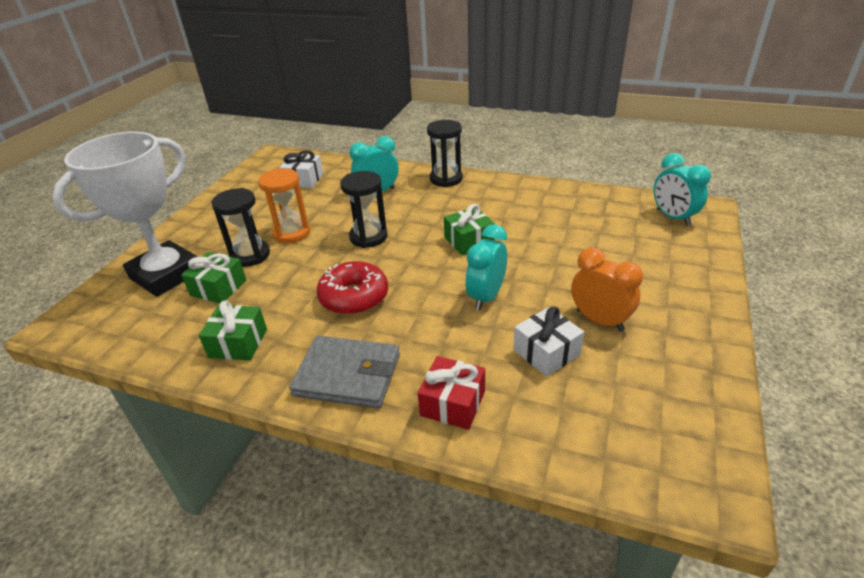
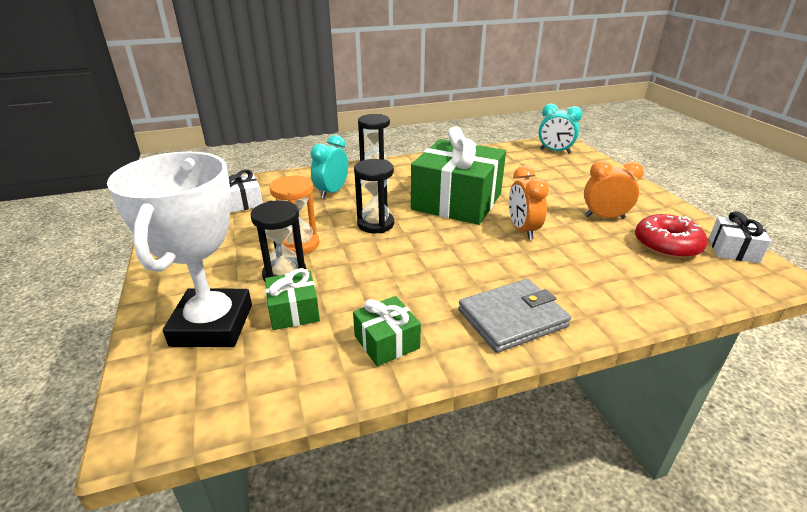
camera: 40 degrees left, 5 degrees down
red donut [316,261,388,315] -> red donut moved to [635,214,707,259]
red gift [418,356,485,430] -> none
green gift [444,204,495,256] -> green gift [411,126,506,225], size x2.18
turquoise clock [465,225,507,310] -> orange clock [509,166,549,240]
white gift [513,307,584,377] -> white gift moved to [709,211,771,263]

